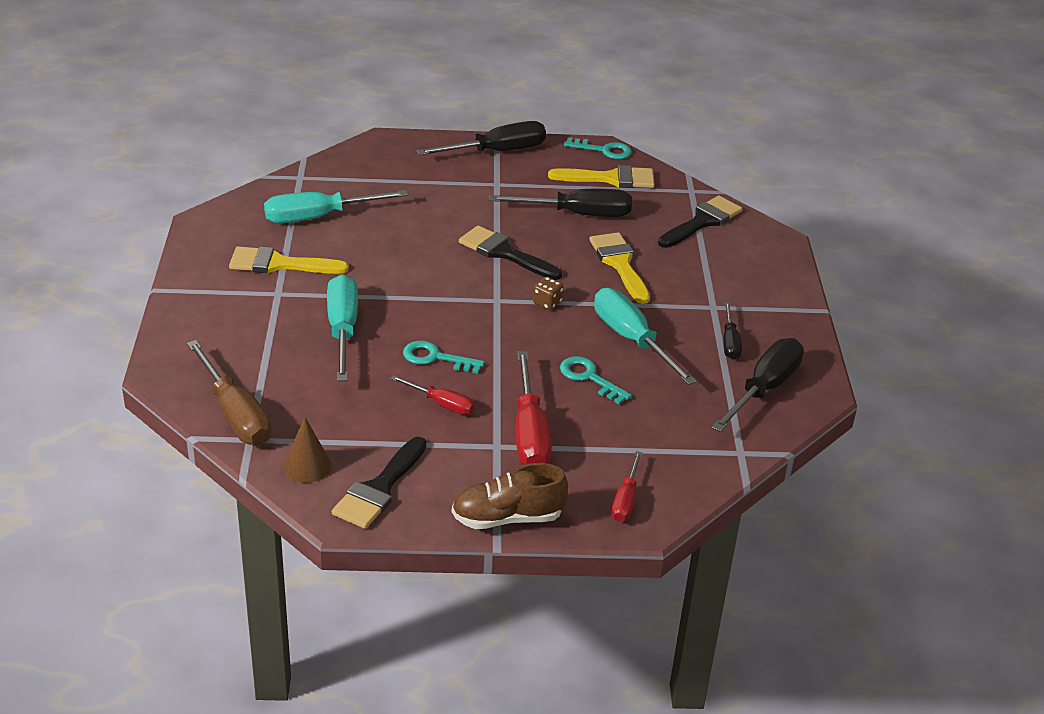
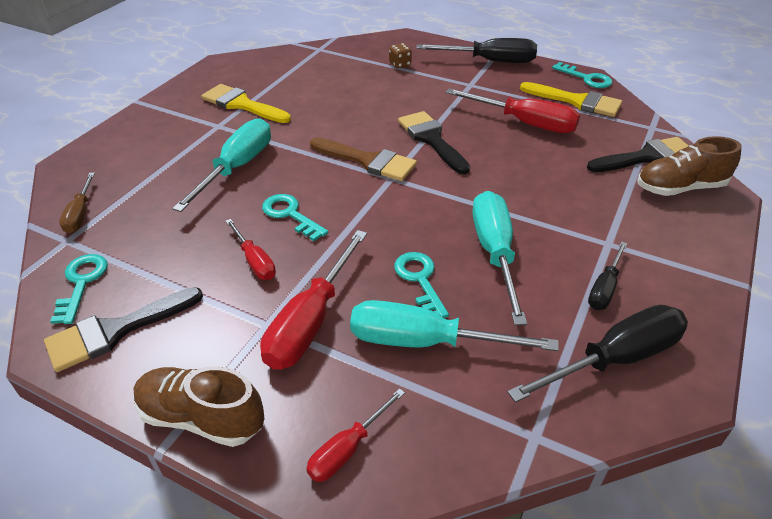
camera: 30 degrees right, 5 degrees up
brown screwdriver [187,340,272,445] -> brown screwdriver [59,172,95,233], size x0.56
turquoise screwdriver [264,190,408,223] -> turquoise screwdriver moved to [350,300,559,351]
brown cone [283,417,332,483] -> turquoise key [50,254,108,324]
black screwdriver [489,189,632,217] -> red screwdriver [446,88,580,133]
brown dice [533,277,563,310] -> brown dice moved to [389,43,412,68]
yellow brush [589,232,650,304] -> none
none -> brown brush [310,137,417,181]
none -> brown shoe [637,136,742,196]

